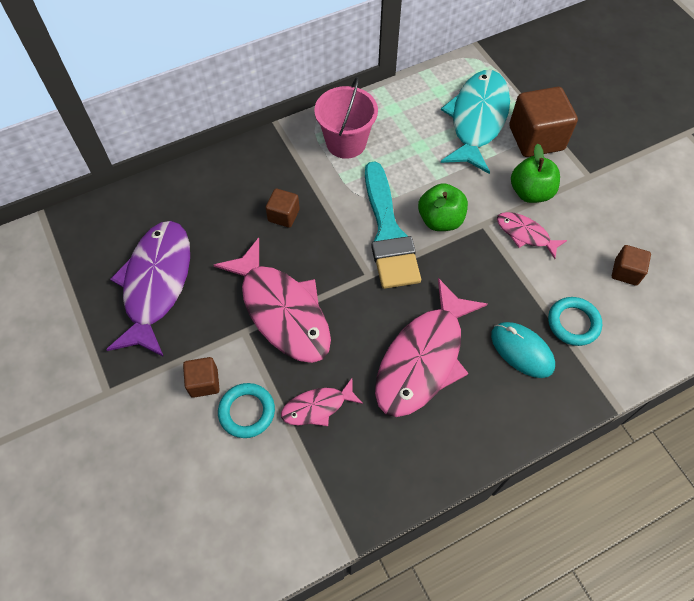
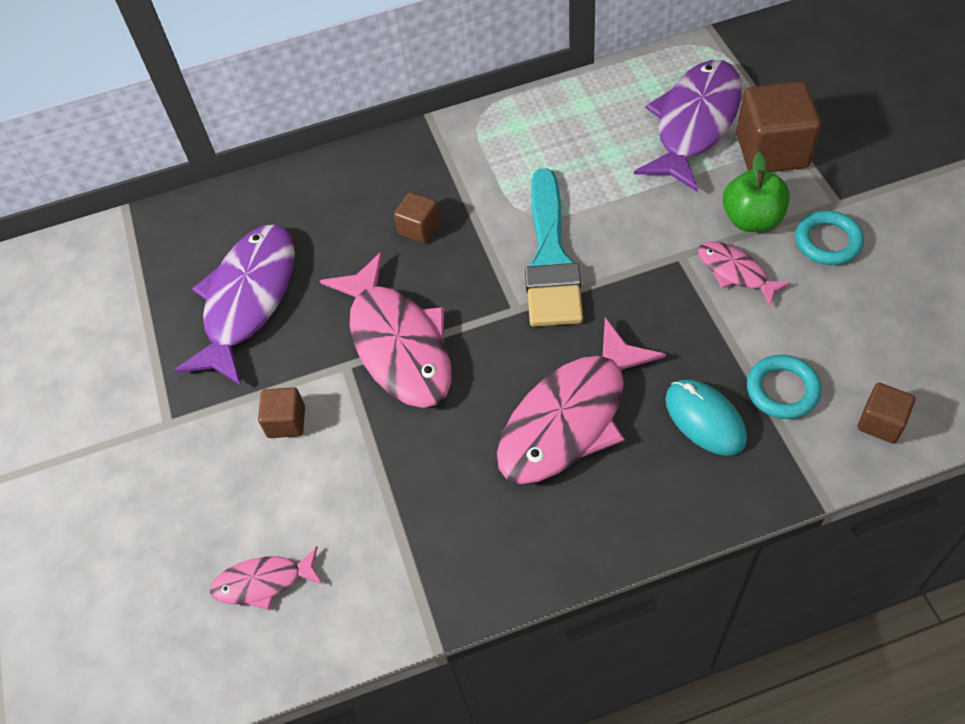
camera: 15 degrees right, 5 degrees down
turquoise ring [218,383,275,438] -> turquoise ring moved to [795,211,864,265]
pink fish [281,378,363,426] -> pink fish moved to [210,547,322,610]
pink bucket [314,77,378,159] -> none
green apple [418,183,468,231] -> none
turquoise fish [441,70,510,174] -> purple fish [634,60,742,192]
brown cube [612,245,651,286] -> brown cube moved to [858,383,915,443]

